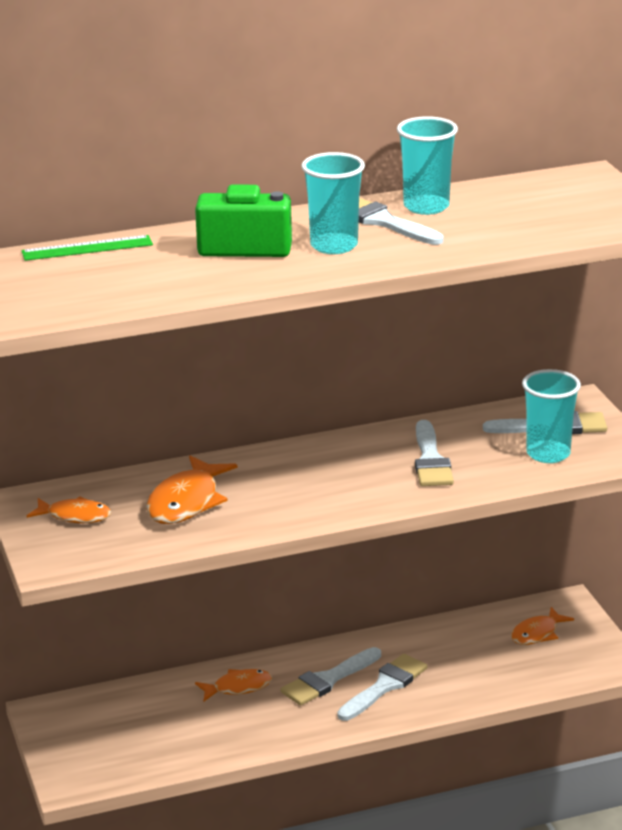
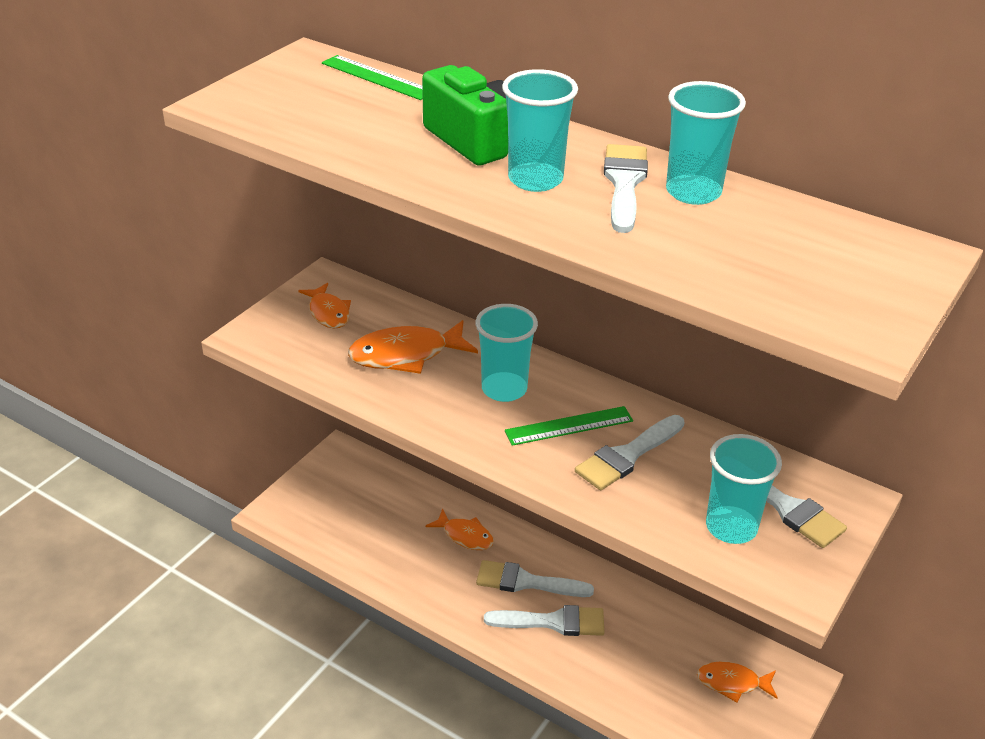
camera: 50 degrees right, 10 degrees up
none -> turquoise cup [475,304,538,402]
none -> green ruler [505,406,633,446]

